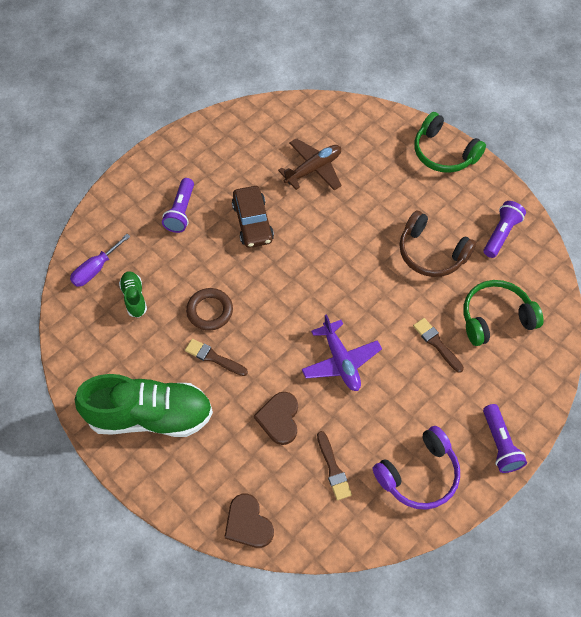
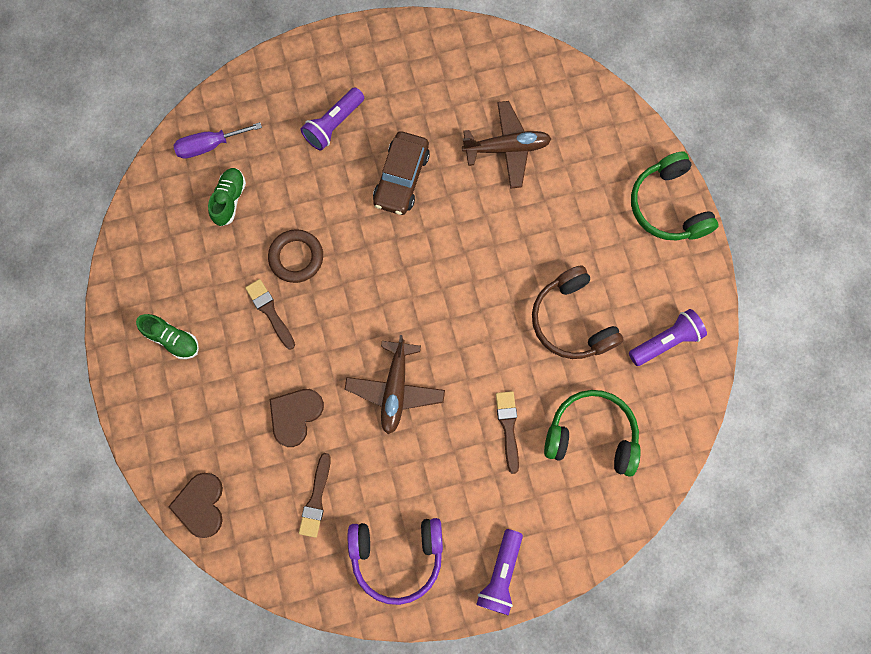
camera: 30 degrees right, 15 degrees up
green shoe [75,374,213,437] -> green shoe [136,314,199,359], size x0.44
purple plane [302,314,382,391] -> brown plane [345,335,445,434]

